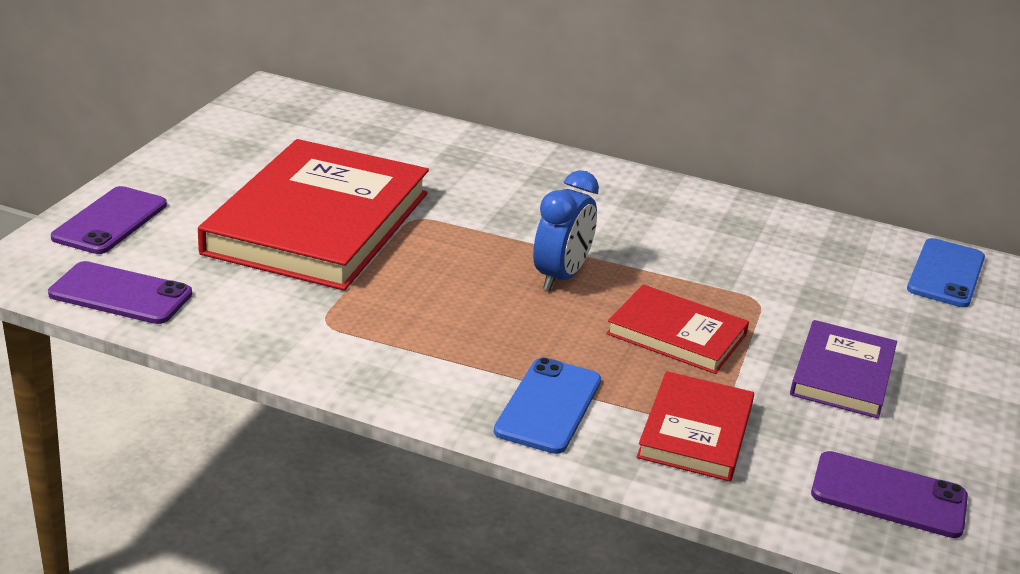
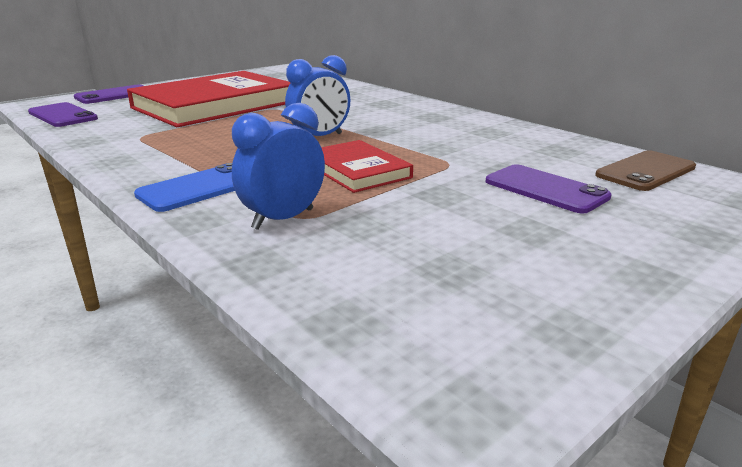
camera: 30 degrees right, 5 degrees down
red book [636,371,754,481] -> blue clock [232,103,325,230]
purple book [790,320,897,419] -> none
purple phone [811,451,968,538] -> purple phone moved to [486,164,612,214]
blue phone [907,238,985,307] -> brown phone [595,150,696,191]

